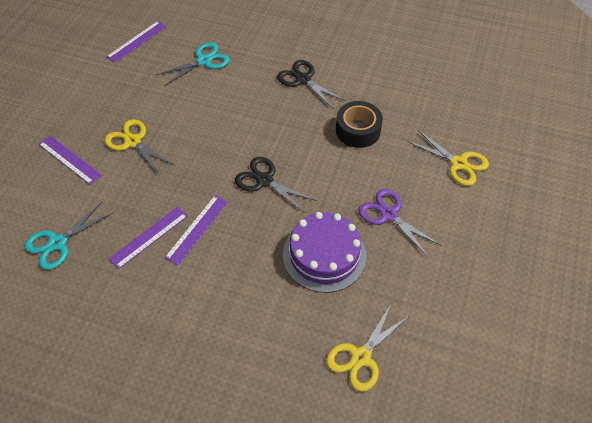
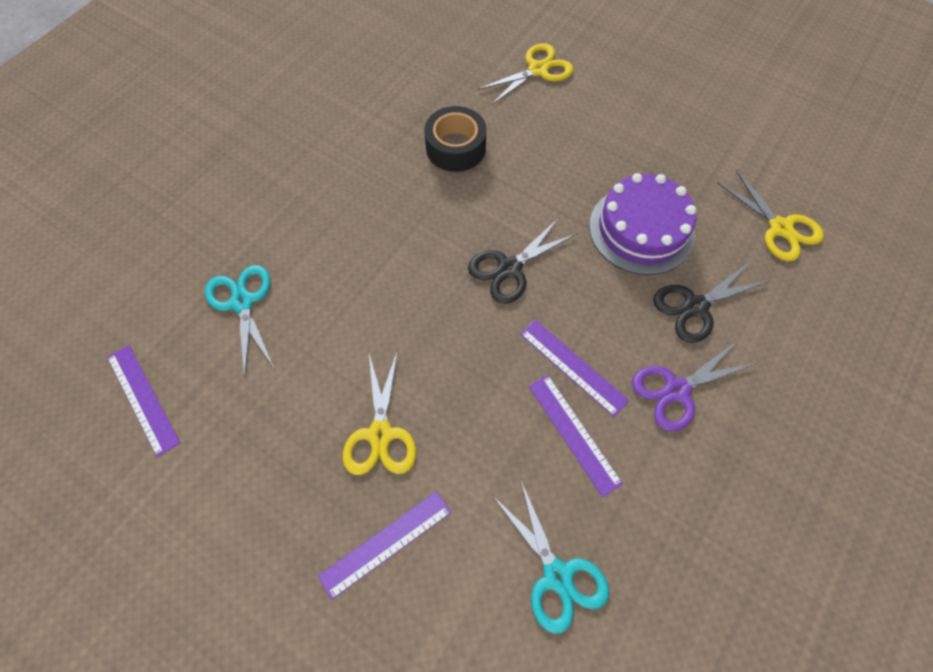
camera: 75 degrees left, 10 degrees up
yellow scissors [105,119,176,175] -> yellow scissors turned 60 degrees counterclockwise [343,350,416,475]
black scissors [277,60,346,108] -> black scissors moved to [653,261,769,343]
purple scissors [358,189,441,257] -> purple scissors moved to [632,341,757,432]

